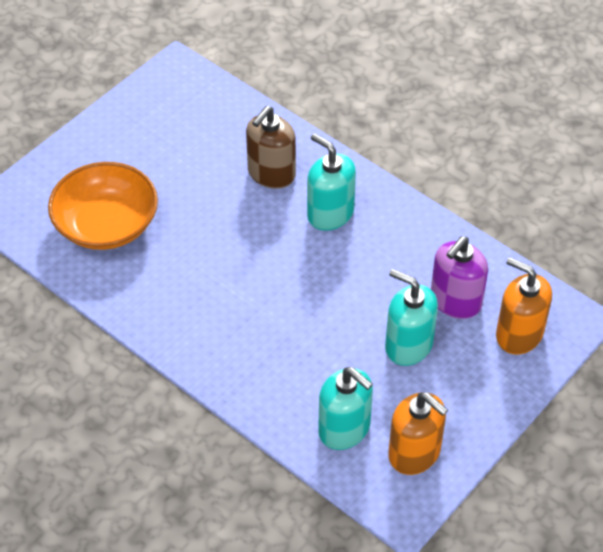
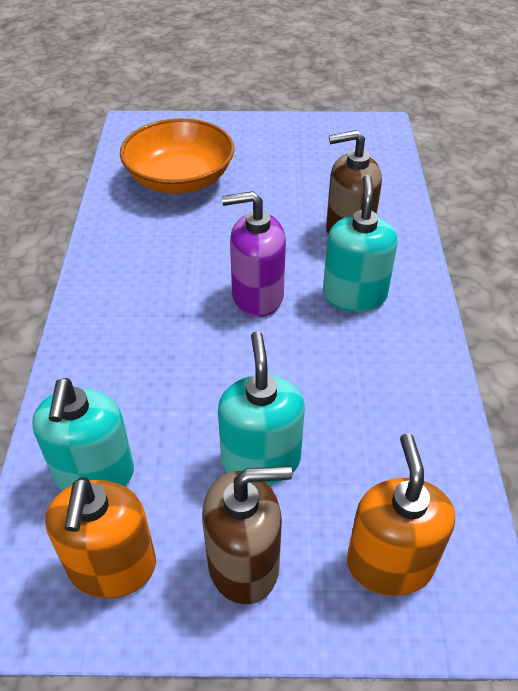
camera: 50 degrees right, 5 degrees down
purple soap dispenser [431,236,488,319] -> purple soap dispenser moved to [222,191,286,317]
none -> brown soap dispenser [202,466,292,605]

